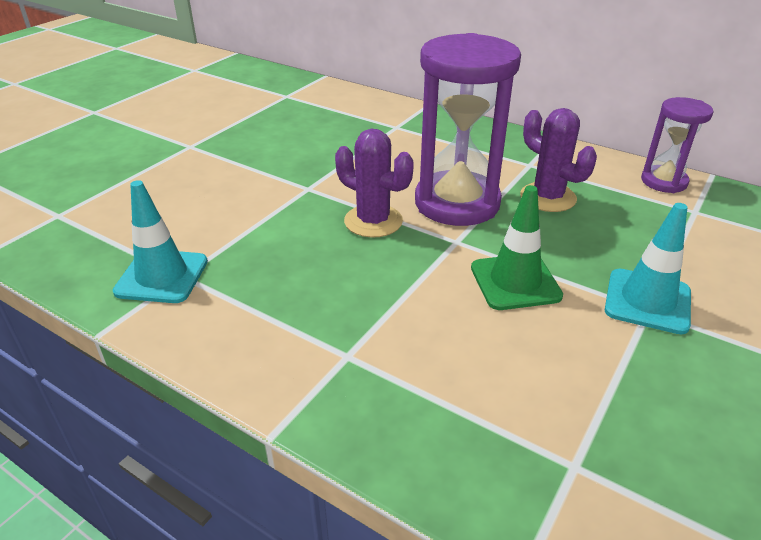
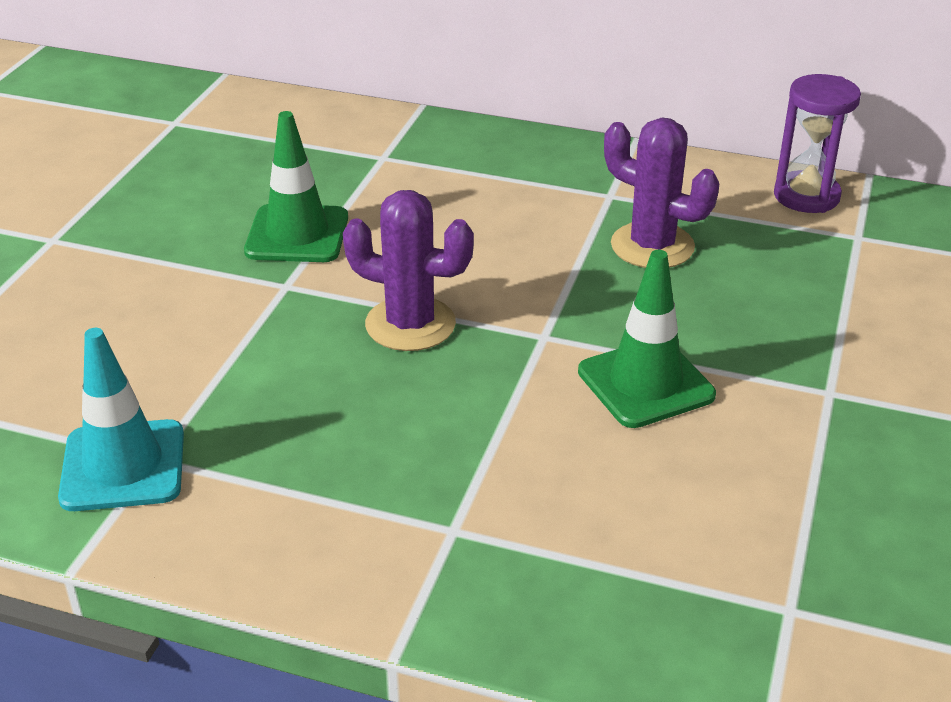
camera: 15 degrees left, 0 degrees up
purple hourglass [415,33,521,226] -> none
turquoise traffic cone [605,203,691,334] -> none
none -> green traffic cone [244,111,348,262]

